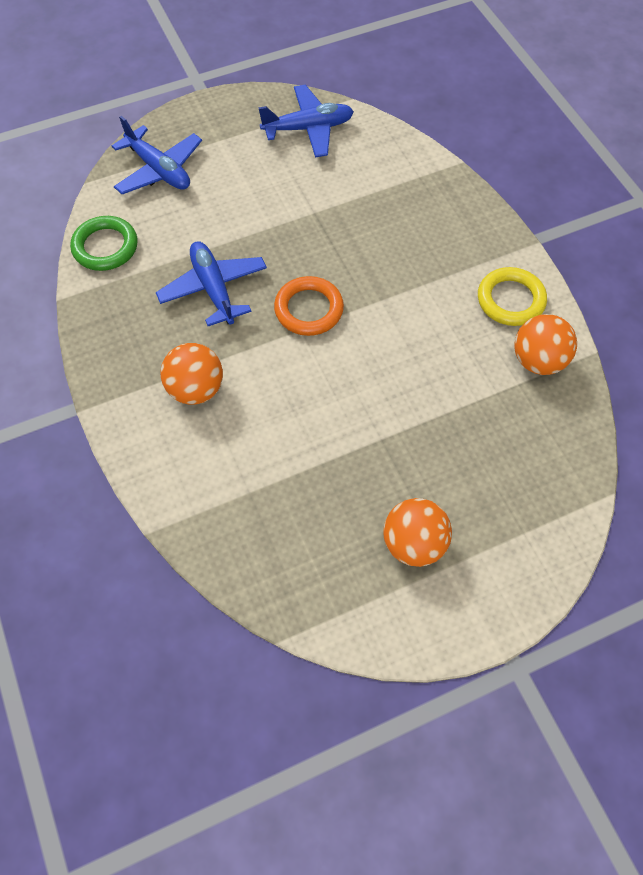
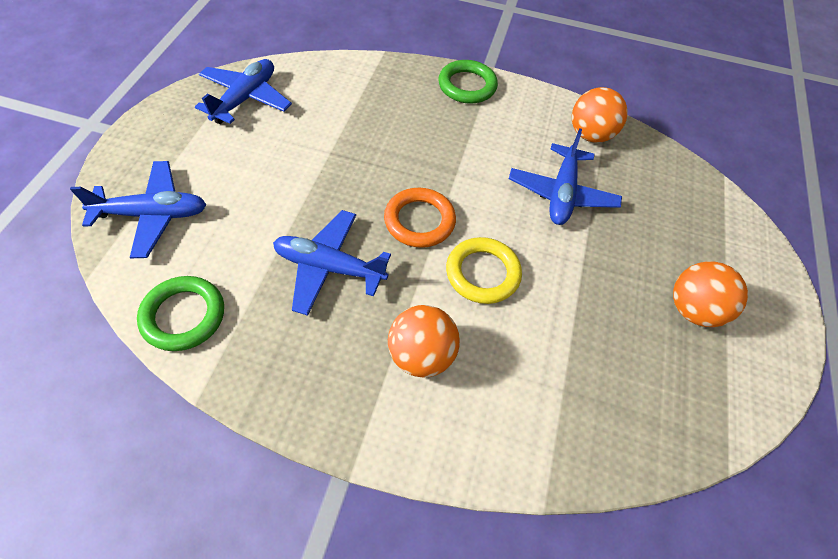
camera: 55 degrees left, 5 degrees down
yellow ring [478,267,547,326] -> yellow ring moved to [446,237,522,304]
none -> green ring [438,60,498,104]
none -> blue plane [509,128,622,225]

